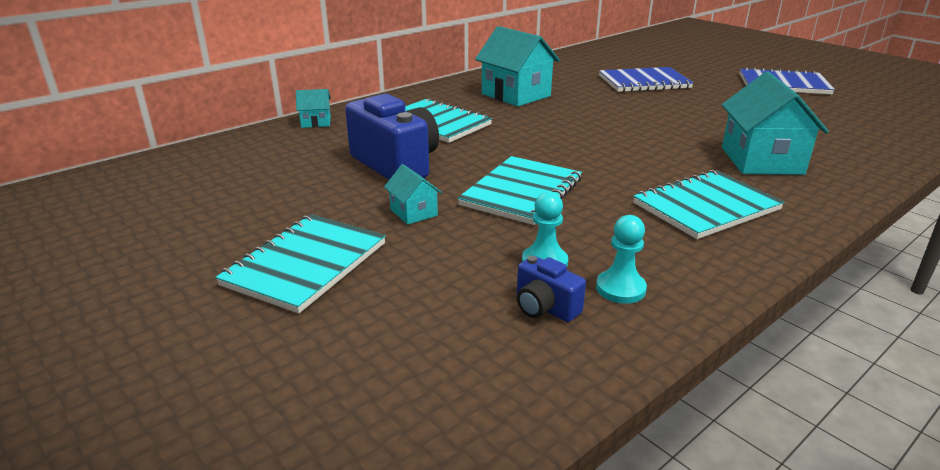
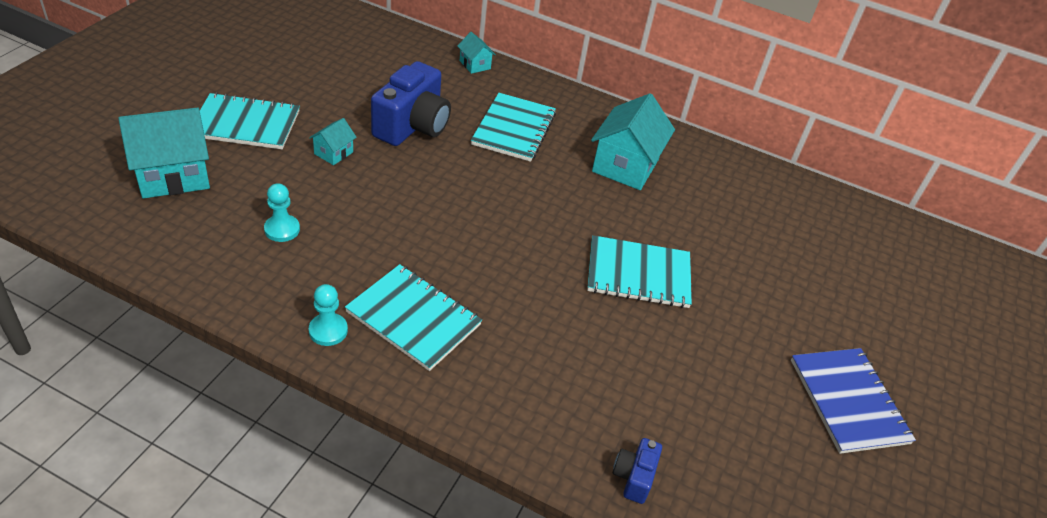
camera: 60 degrees right, 15 degrees up
turquoise notebook [457,156,582,225] -> turquoise notebook moved to [587,235,692,308]
blue camera [517,256,586,322] -> blue camera moved to [613,438,662,504]
turquoise pawn [596,215,647,304] -> turquoise pawn moved to [309,284,348,346]
blue notebook [599,67,694,92] -> none
turquoise house [722,71,829,175] -> turquoise house moved to [118,107,210,198]

